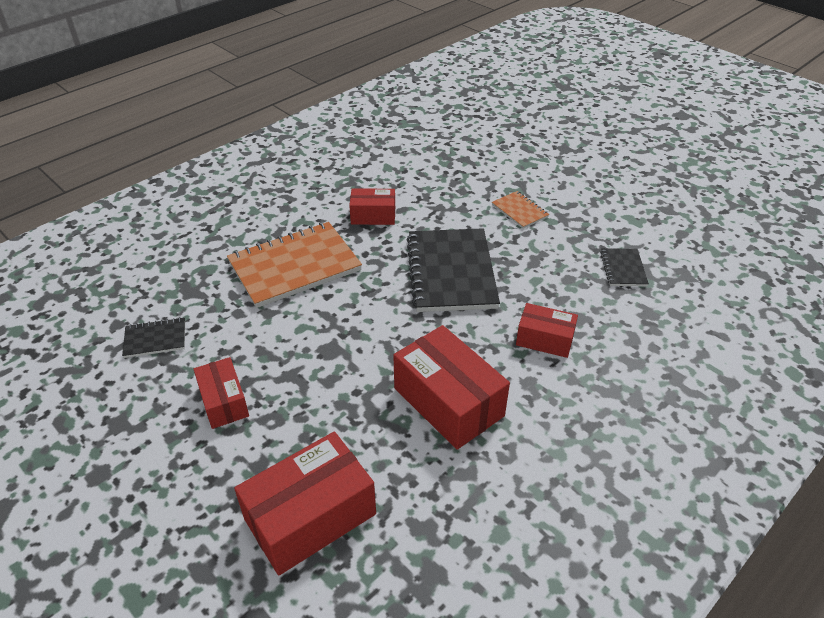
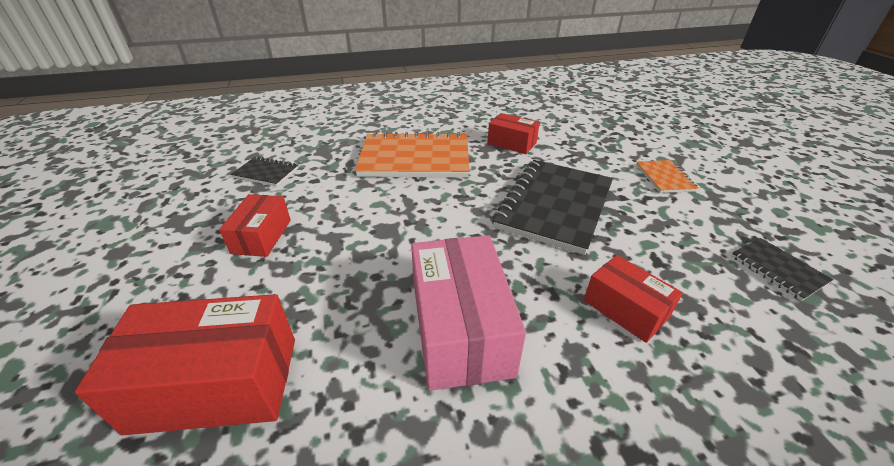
camera: 30 degrees right, 5 degrees down
red box [393,325,510,450] -> pink box [411,235,526,391]
black notebook [600,248,649,286] -> black notebook turned 60 degrees counterclockwise [731,238,833,301]

